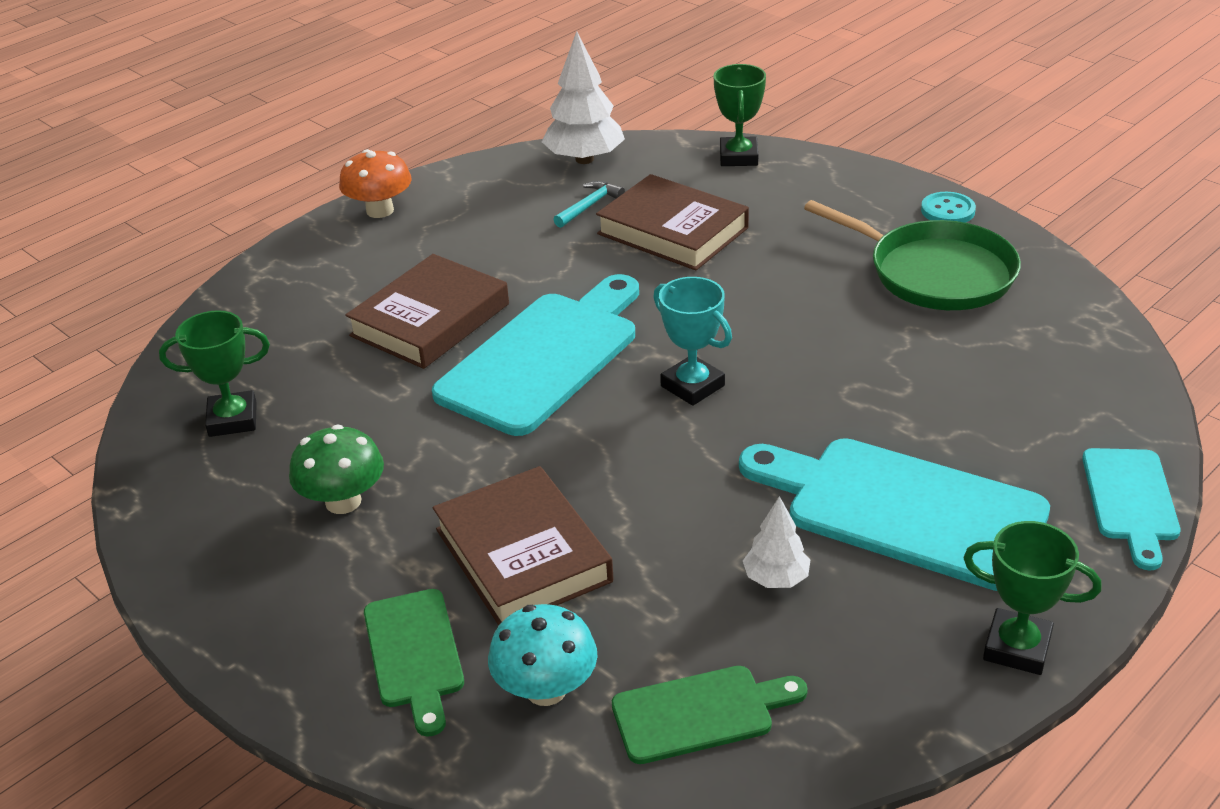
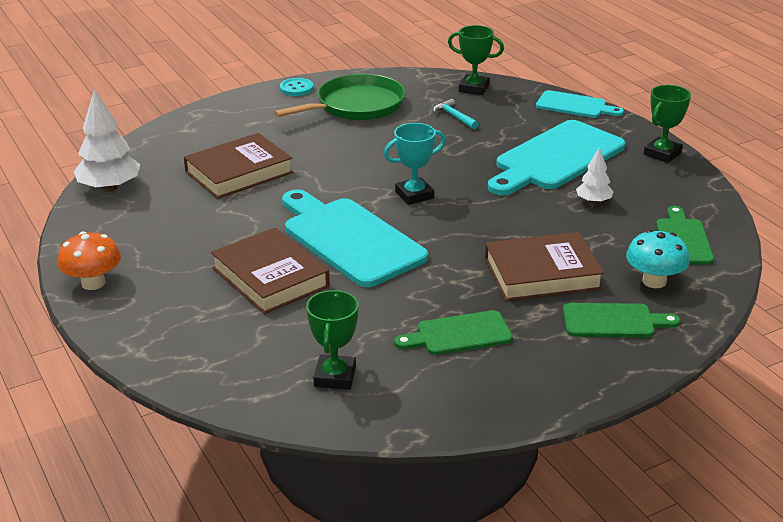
camera: 75 degrees left, 5 degrees down
green mushroom [289,425,384,514] -> green cutting board [394,310,513,355]
turquoise hammer [553,181,625,228] -> turquoise hammer moved to [433,99,479,129]
green trophy [713,64,766,166] -> green trophy moved to [448,25,504,95]

